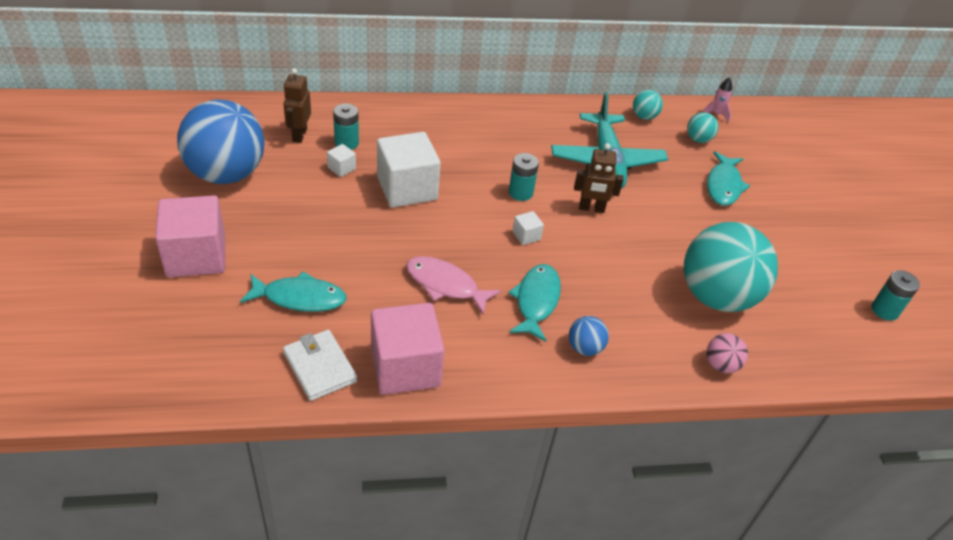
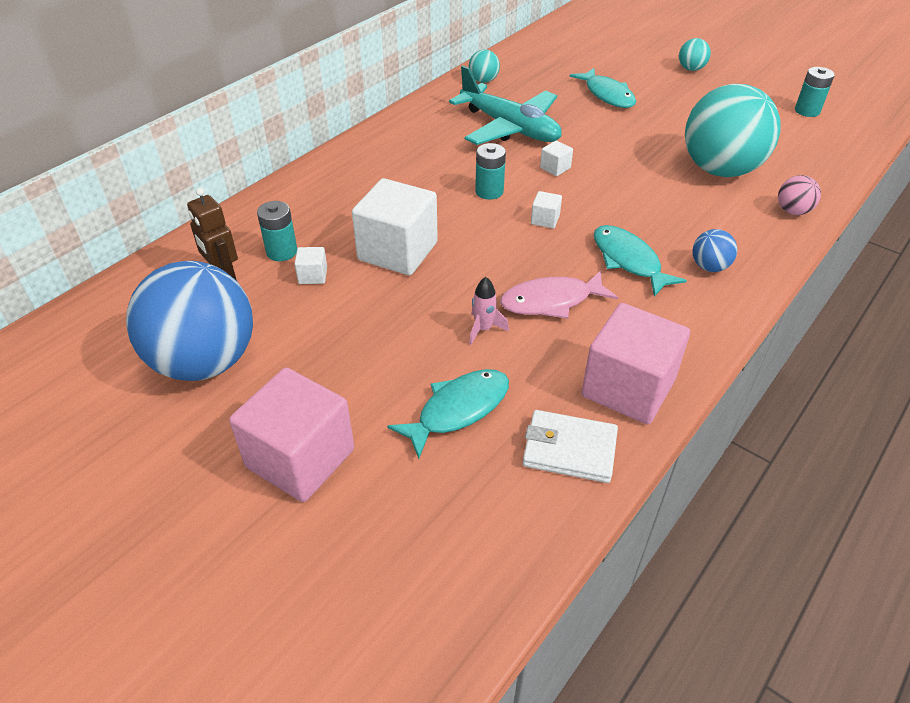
camera: 40 degrees left, 0 degrees up
brown robot [574,143,624,213] -> white cube [540,140,573,176]
turquoise ball [687,112,718,143] -> turquoise ball moved to [679,38,711,71]
pink rocket [703,77,732,123] -> pink rocket moved to [469,277,509,345]

